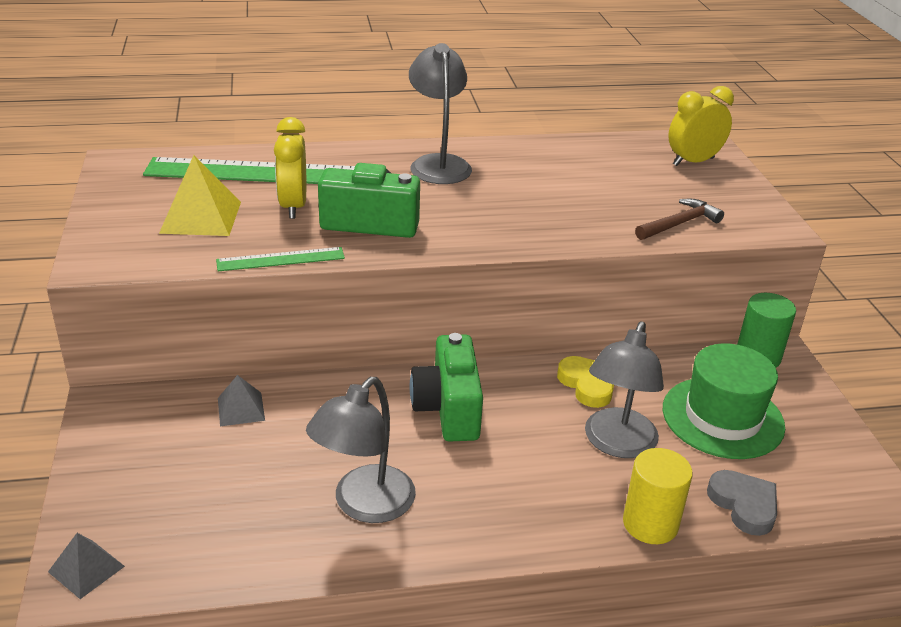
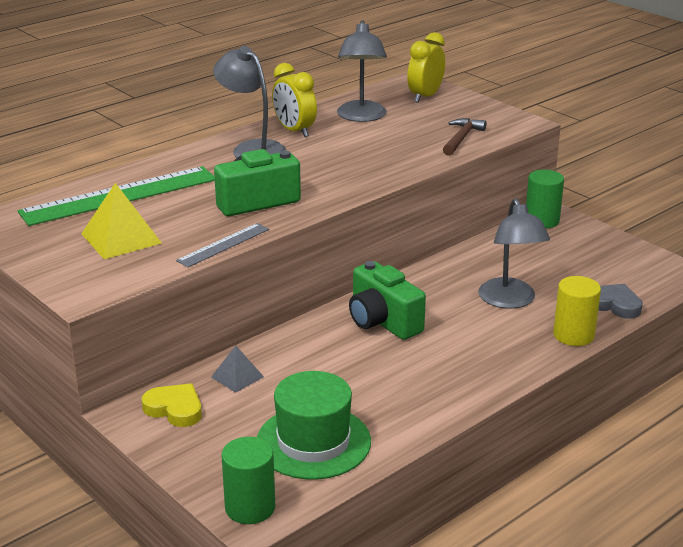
camera: 30 degrees left, 5 degrees down
grey pyramid [48,533,125,599] -> green cylinder [222,437,275,524]
green ruler [216,247,345,271] -> grey ruler [176,223,269,267]
yellow clock [274,117,306,219] -> yellow clock moved to [272,63,317,137]
grey lamp [306,377,416,523] -> grey lamp moved to [337,20,387,122]
yellow heart [557,356,614,408] -> yellow heart moved to [142,383,202,427]
green hat [663,343,785,459] -> green hat moved to [257,371,371,480]

